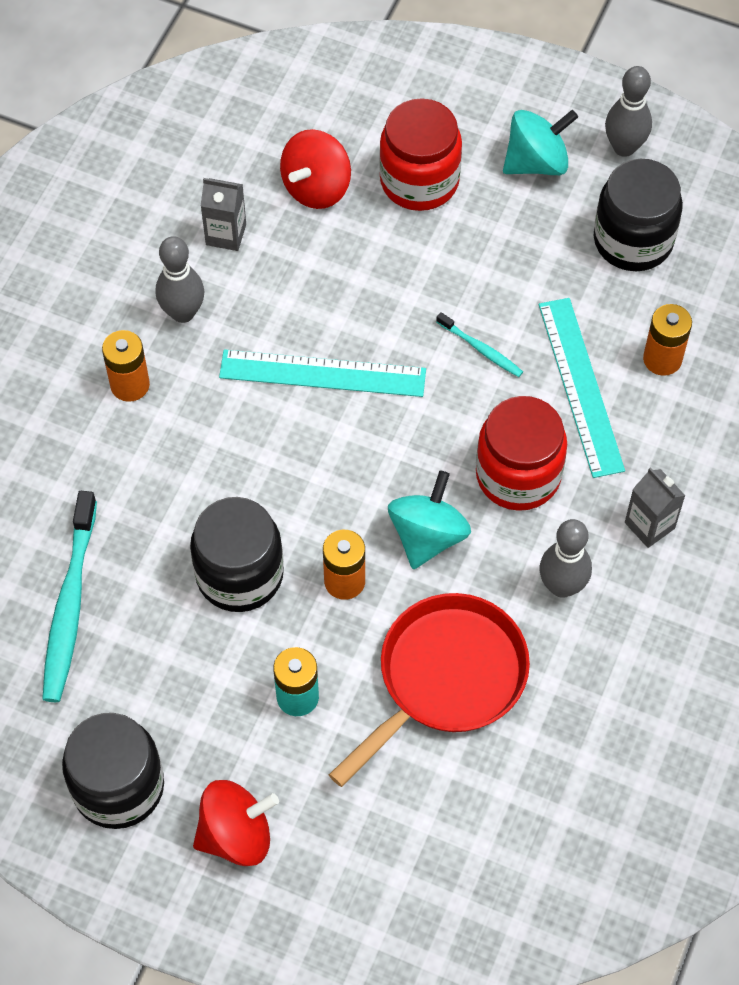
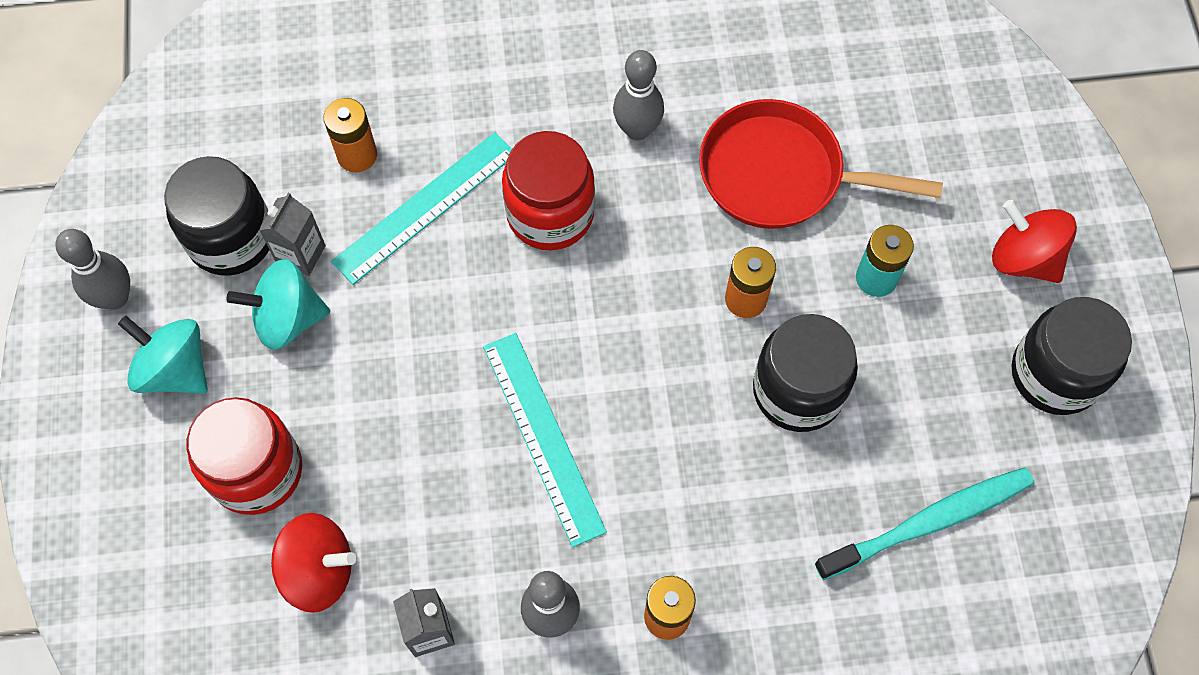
camera: 120 degrees left, 5 degrees up
turquoise spinning top [388,470,471,569] -> turquoise spinning top moved to [227,259,330,350]
turquoise toothbrush [436,312,523,377] -> none
grey carton [625,467,685,548] -> grey carton moved to [259,192,326,276]

